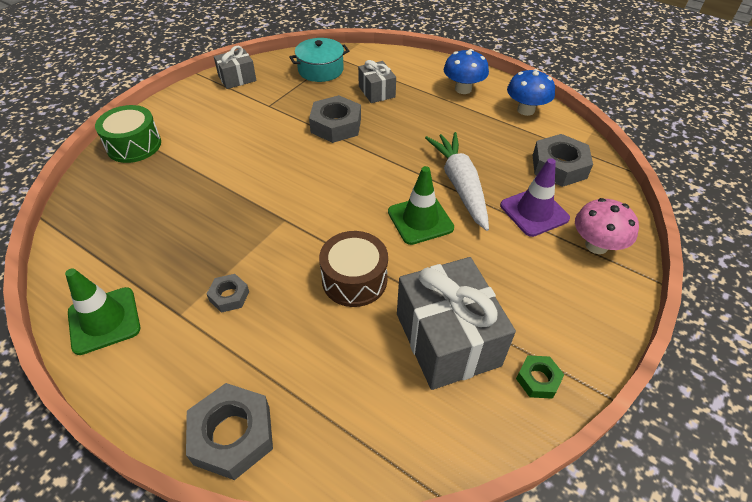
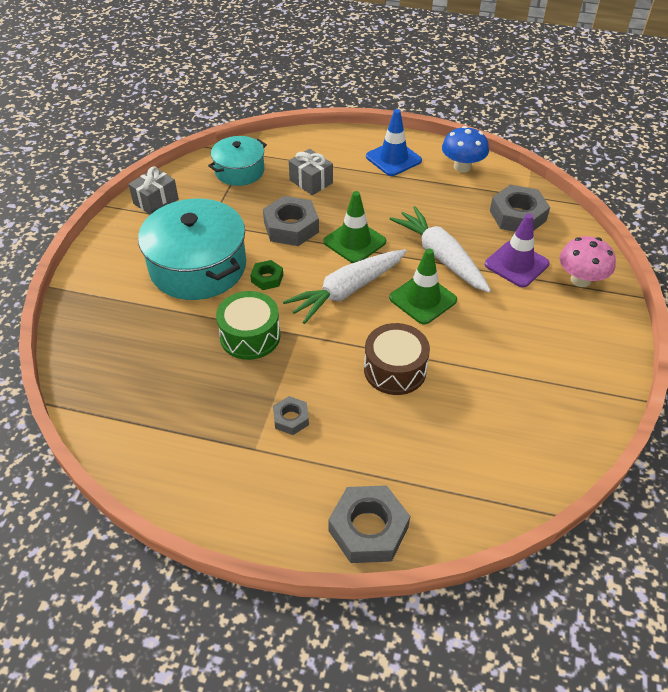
camera: 20 degrees left, 0 degrees up
green traffic cone [65,268,140,355] -> green traffic cone moved to [323,191,386,263]
green drum [95,105,161,163] -> green drum moved to [216,291,281,360]
grey gift [397,257,516,390] -> none
blue mushroom [444,49,489,94] -> blue traffic cone [366,109,422,176]
green nut [516,355,564,399] -> green nut moved to [250,260,283,290]
none -> turquoise pot [138,199,246,300]
none -> white carrot [283,249,407,324]

